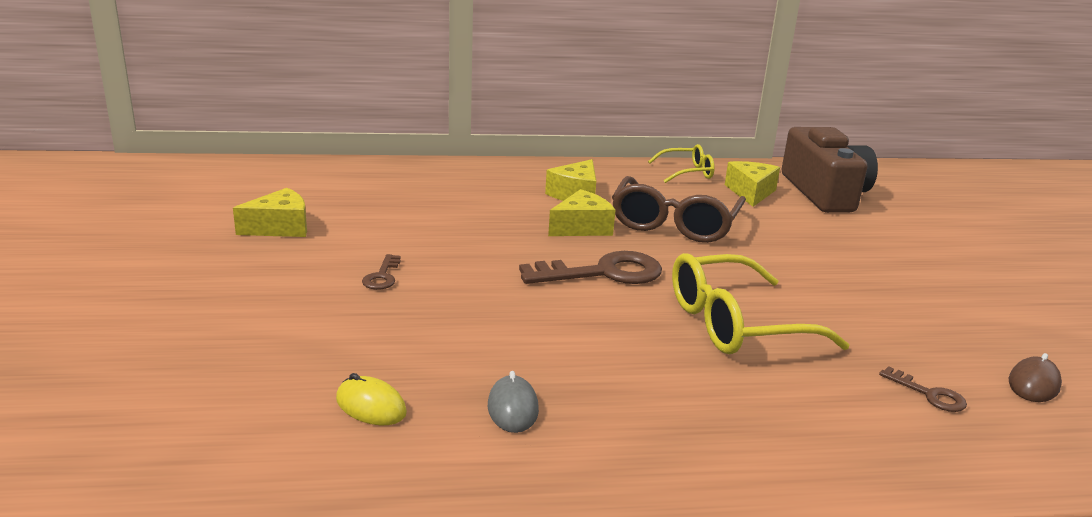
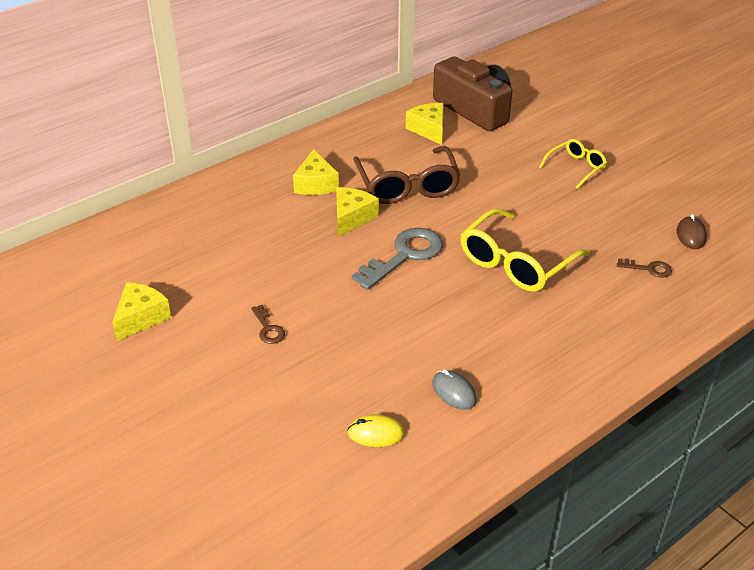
camera: 30 degrees left, 15 degrees up
brown key [519,251,662,284] -> grey key [351,228,443,290]
yellow glasses [648,144,715,183] -> yellow glasses moved to [539,139,607,189]

